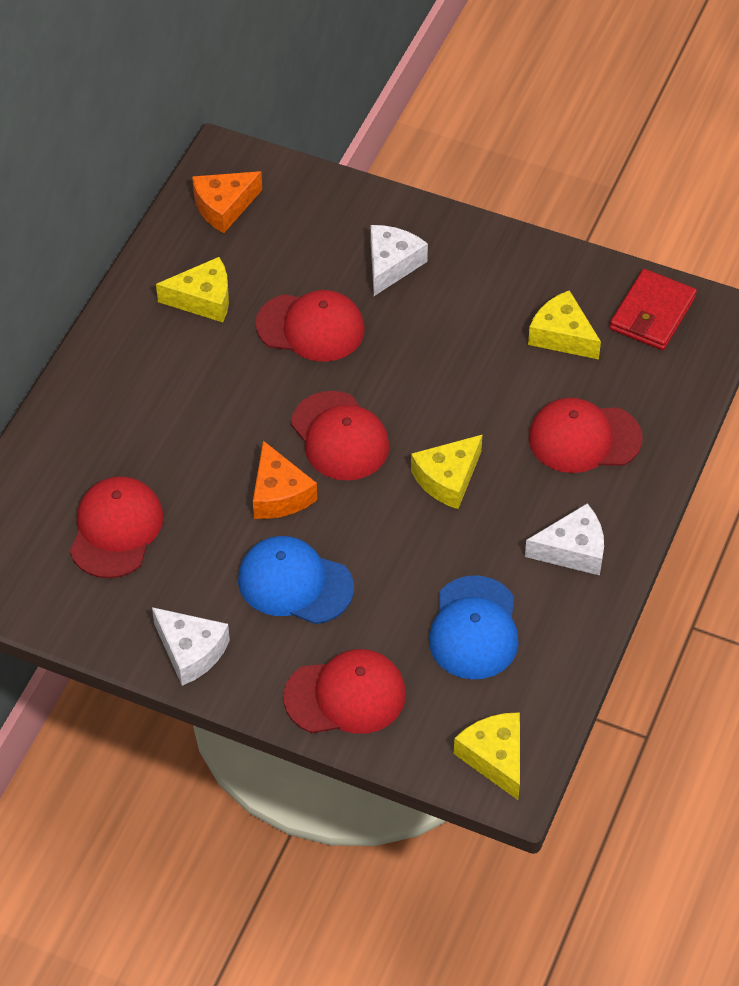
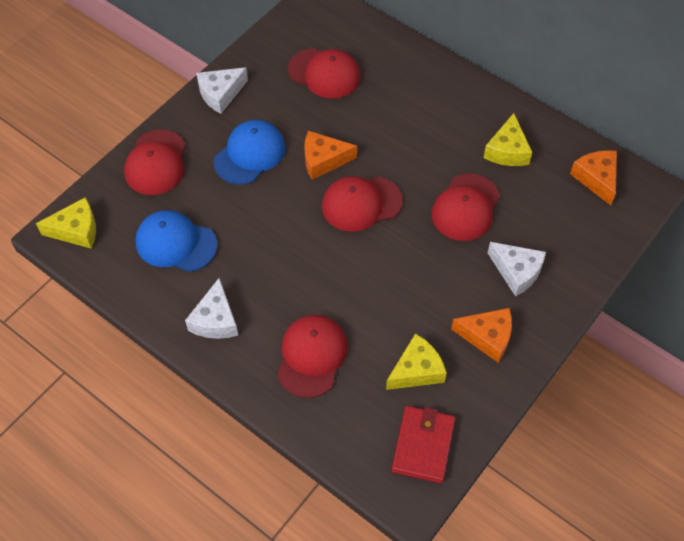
camera: 105 degrees right, 5 degrees up
yellow cheese [411,434,483,509] -> none
red wallet [610,269,697,350] -> red wallet turned 60 degrees clockwise [392,406,455,483]
none -> orange cheese [451,308,512,363]

